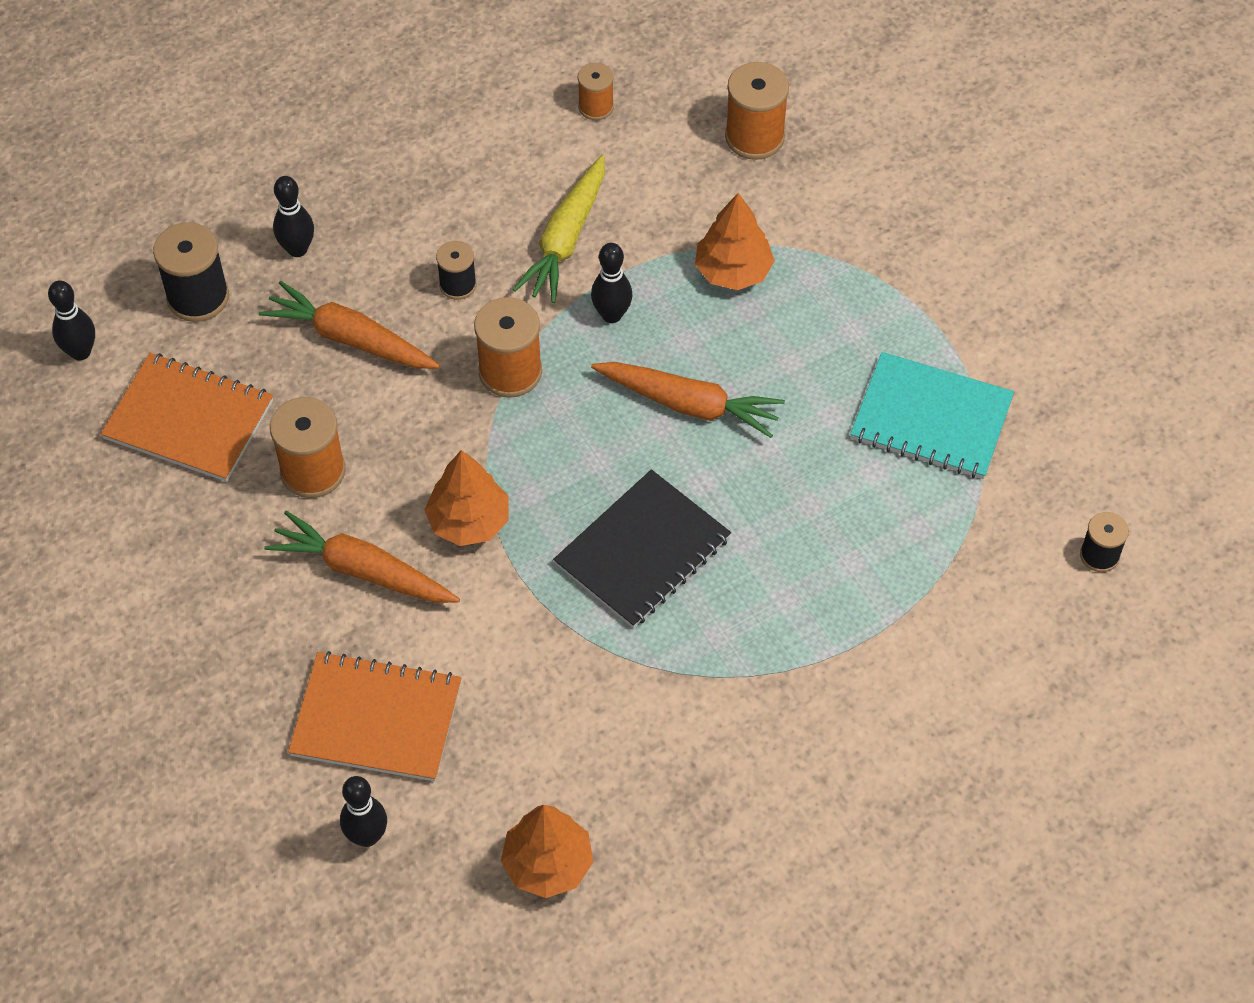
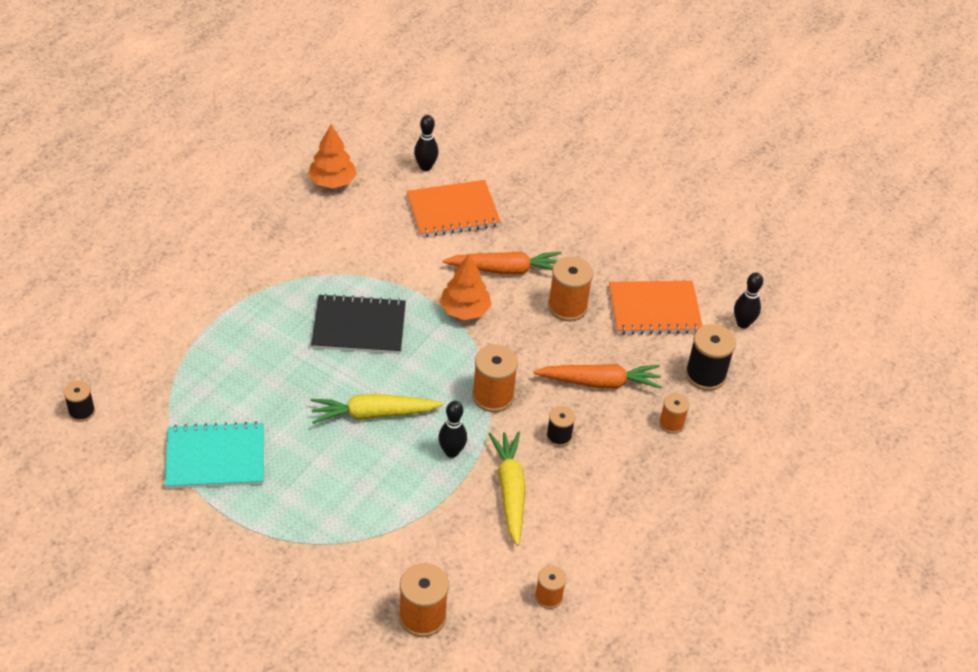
camera: 150 degrees right, 10 degrees down
black bowling pin [273,176,314,257] -> orange spool [659,393,690,434]
black notebook [553,469,731,628] -> black notebook turned 75 degrees clockwise [311,294,406,354]
orange carrot [591,362,785,438] -> yellow carrot [311,394,443,424]
orange tree [695,193,775,290] -> none

